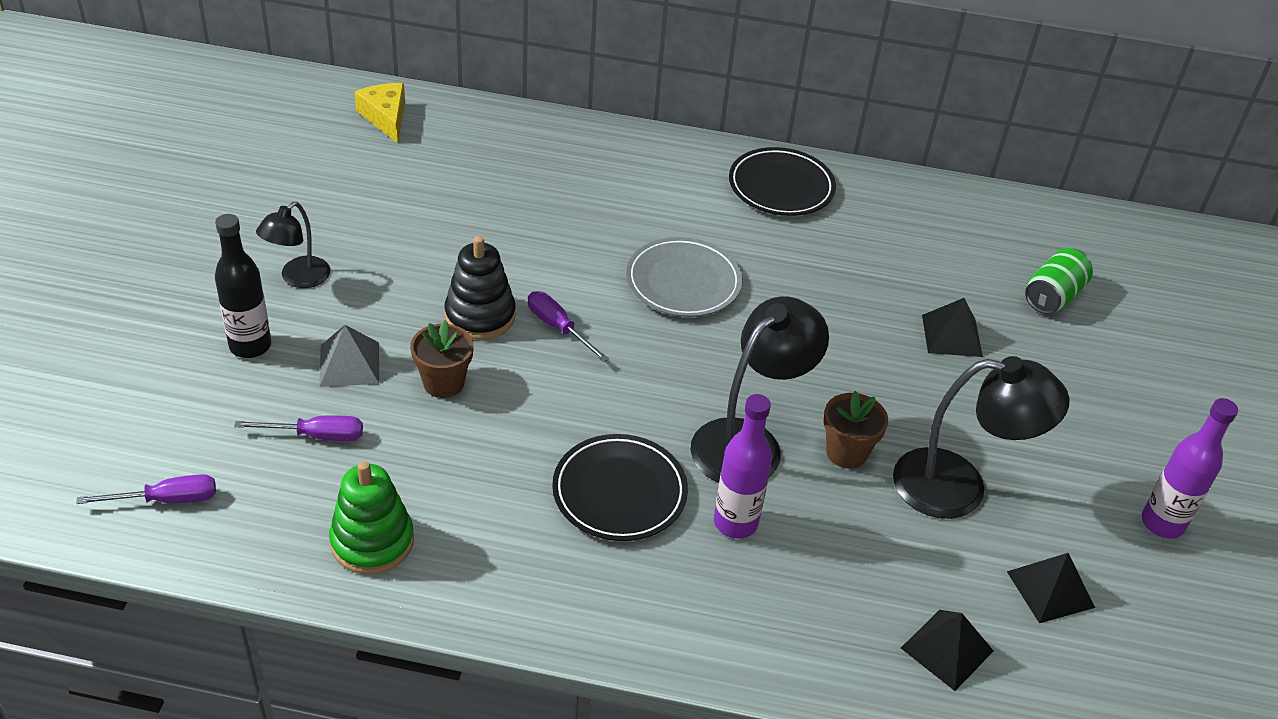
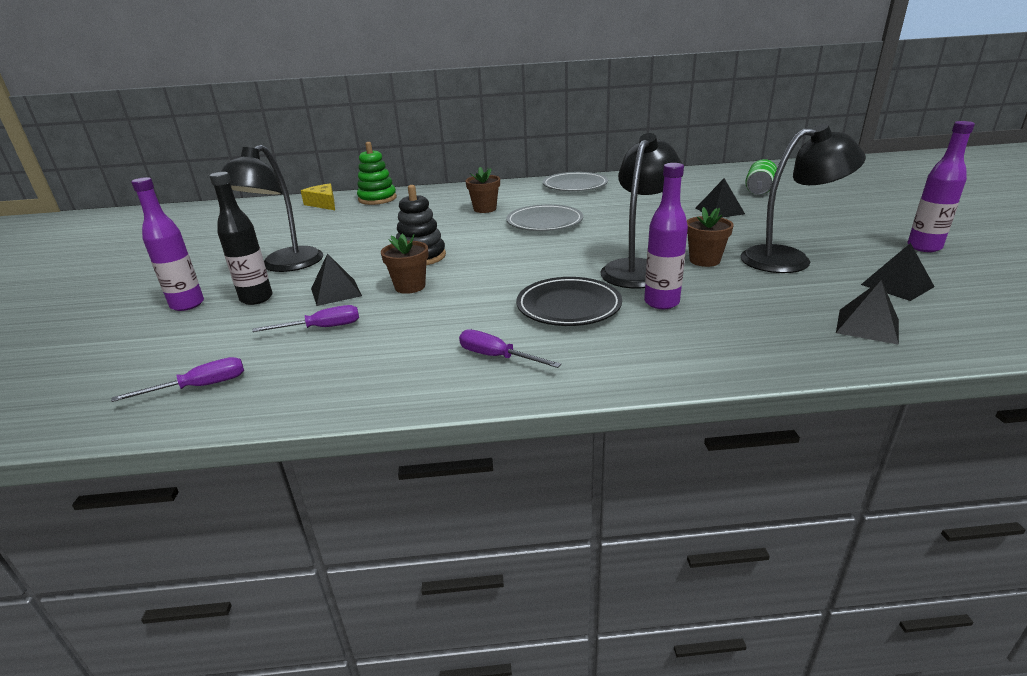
camera: 10 degrees left, 15 degrees down
black lamp [256,202,330,288] -> black lamp [221,145,323,272], size x1.73
grey pyramid [319,325,379,387] -> black pyramid [311,253,362,306]
green stacking toy [329,461,414,574] -> green stacking toy moved to [357,142,397,205]
purple screwdriver [528,291,609,362] -> purple screwdriver moved to [459,329,561,368]
black plate [729,147,836,216] -> grey plate [543,172,608,191]
none -> purple bottle [131,177,204,311]
none -> brown flower pot [465,167,500,213]

